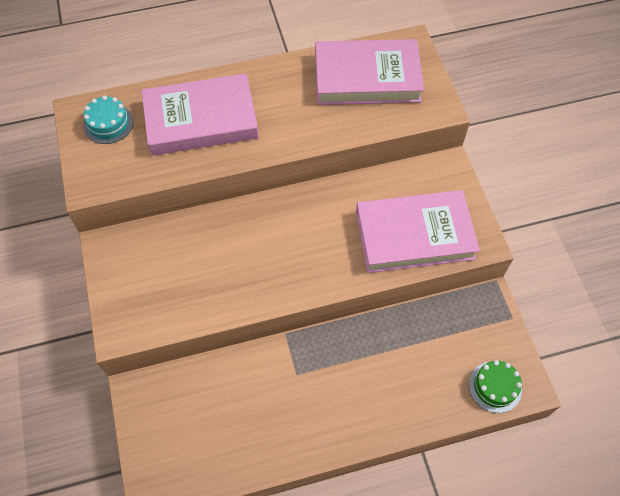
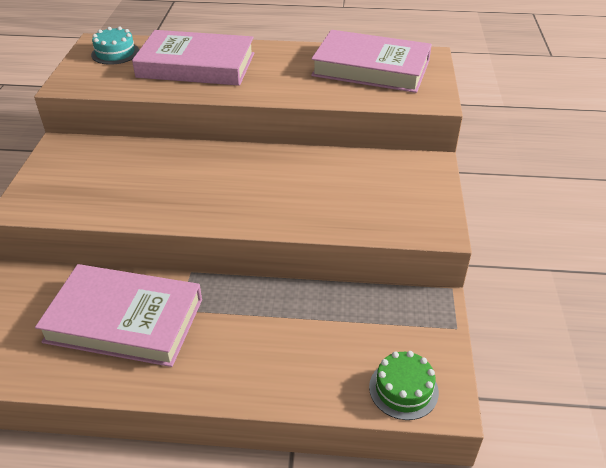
camera: 20 degrees right, 20 degrees down
pink book [356,190,480,273] -> pink book moved to [35,264,202,367]

